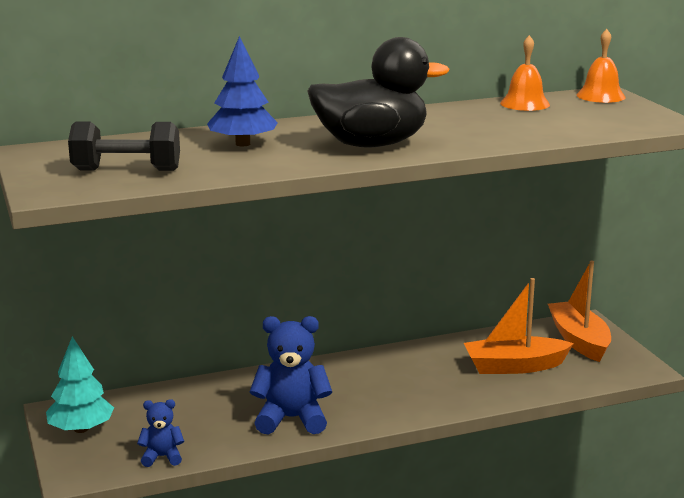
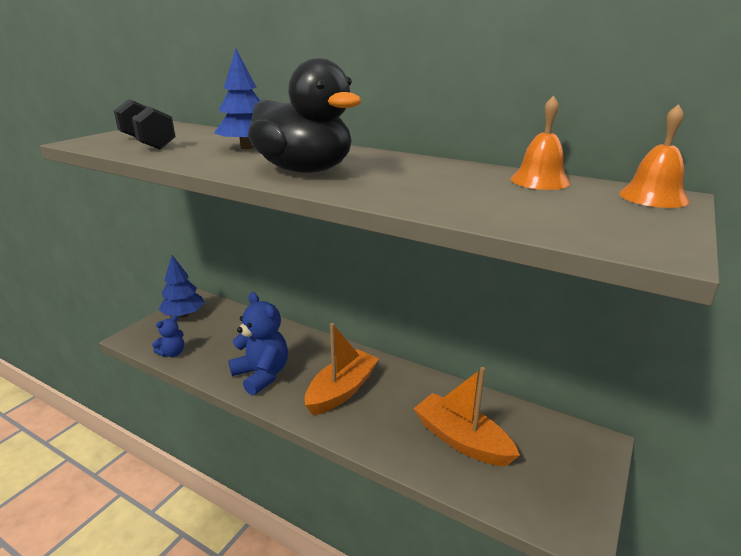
camera: 50 degrees right, 5 degrees up
turquoise tree [46,336,114,433] -> blue tree [159,255,204,318]
blue teddy bear [137,399,184,467] -> blue teddy bear turned 90 degrees clockwise [152,315,184,357]
orange boat [548,261,611,362] -> orange boat moved to [305,323,379,415]

